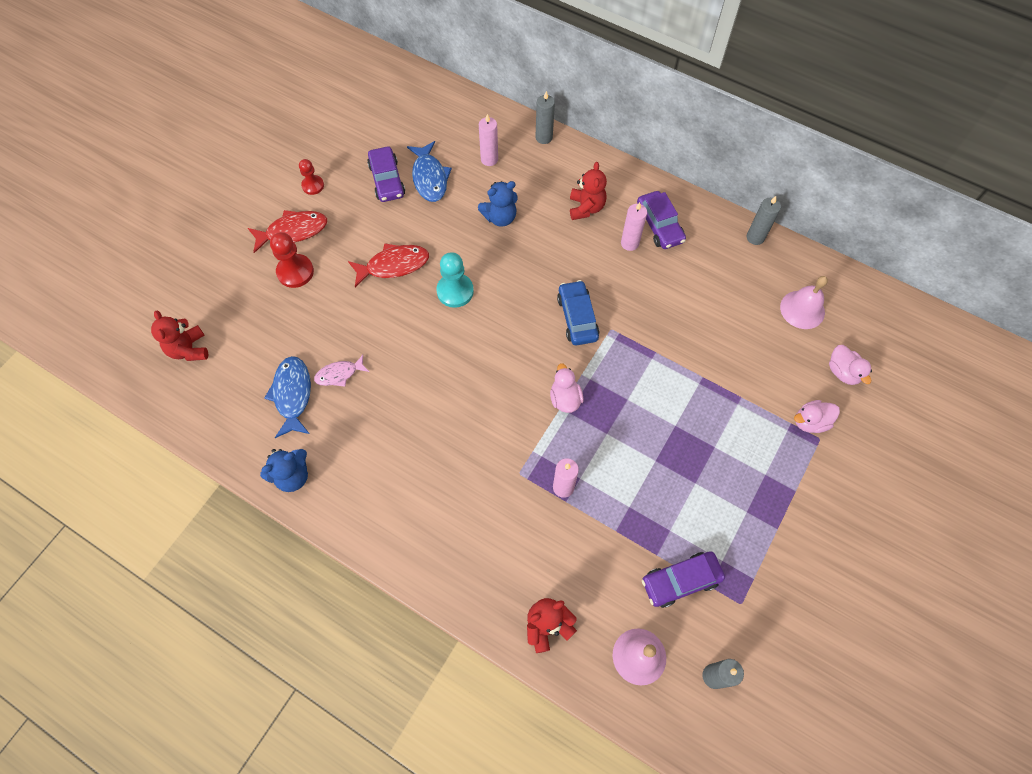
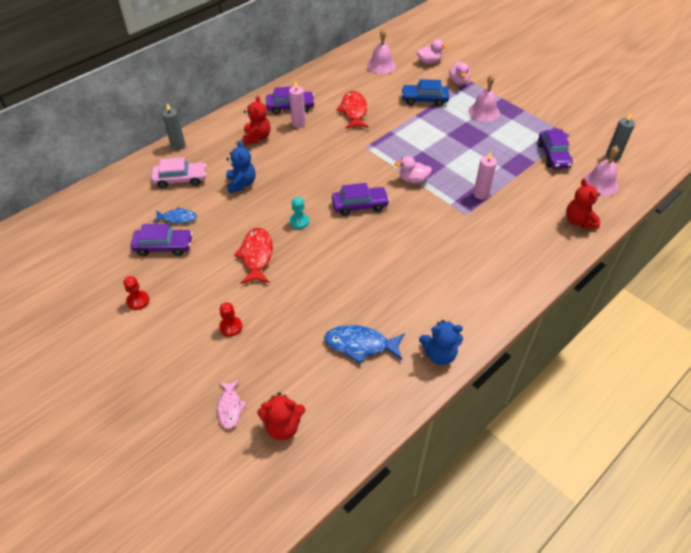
camera: 75 degrees left, 15 degrees down
red fish [248,210,327,253] -> red fish moved to [336,91,369,129]
blue teddy bear [260,449,308,492] -> blue teddy bear turned 105 degrees clockwise [419,320,463,365]
red pawn [270,232,314,288] -> red pawn [219,302,242,337], size x0.64
pink fish [314,355,369,387] -> pink fish moved to [217,380,246,429]
blue fish [407,141,452,202] -> blue fish [153,207,197,224], size x0.63
turquoise pawn [436,252,474,308] -> turquoise pawn [289,197,309,229], size x0.64
pink candle [479,114,498,166] -> pink car [151,157,207,189]
blue car [557,280,599,345] -> blue car moved to [401,79,449,106]
red teddy bear [570,162,607,220] -> red teddy bear turned 75 degrees clockwise [243,96,270,144]
grey candle [747,196,781,245] -> none
none -> purple car [332,183,390,216]
none -> pink bell [469,75,500,122]

